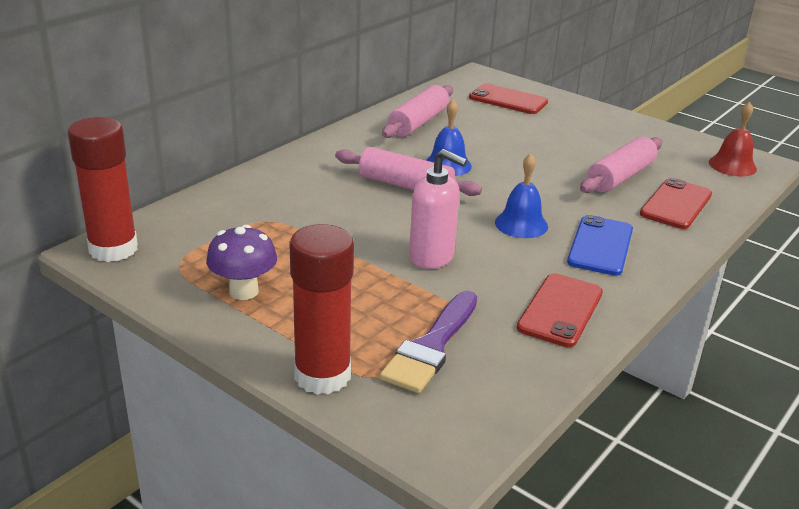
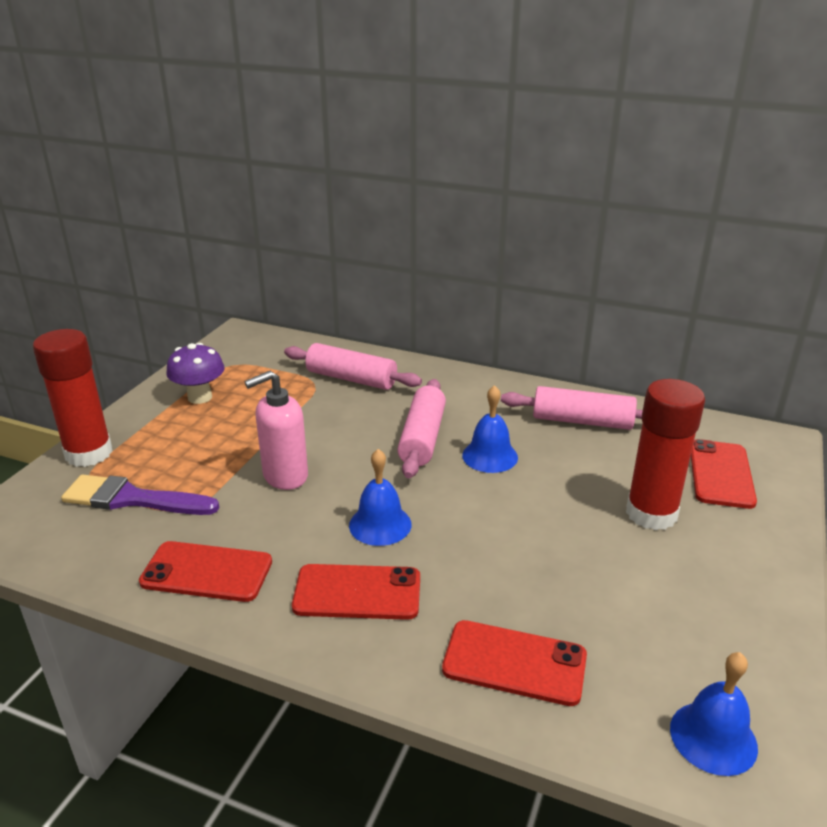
camera: 75 degrees right, 0 degrees up
red glue stick [68,117,138,262] -> red glue stick moved to [626,379,705,530]
pink soap dispenser [409,149,467,269] -> pink soap dispenser turned 45 degrees clockwise [245,371,308,490]
blue phone [567,215,633,276] -> red phone [292,564,420,620]
pink rolling pin [580,137,662,193] -> pink rolling pin moved to [284,343,422,390]
red bell [709,102,757,176] -> blue bell [670,652,758,776]

